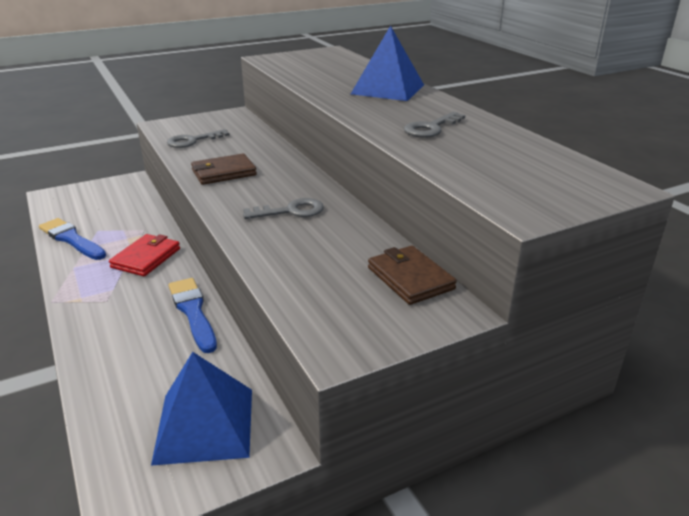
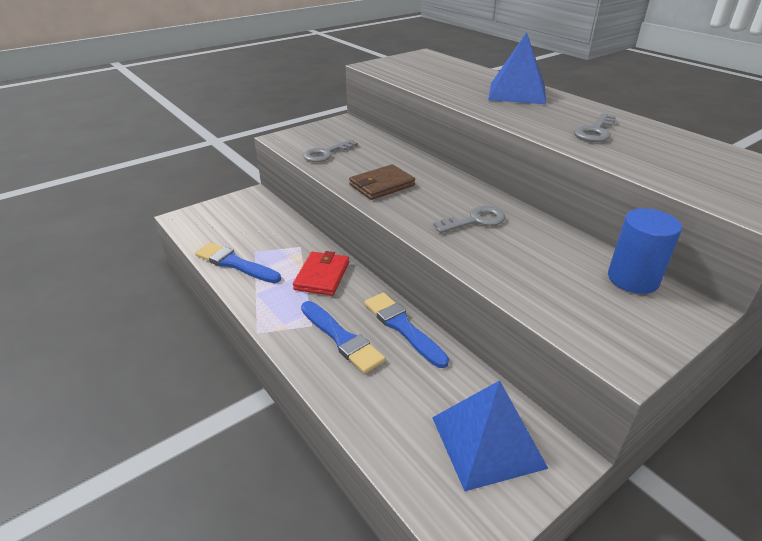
camera: 10 degrees left, 5 degrees up
brown wallet [368,245,457,305] -> blue cylinder [608,208,682,294]
none -> blue brush [301,301,385,374]

